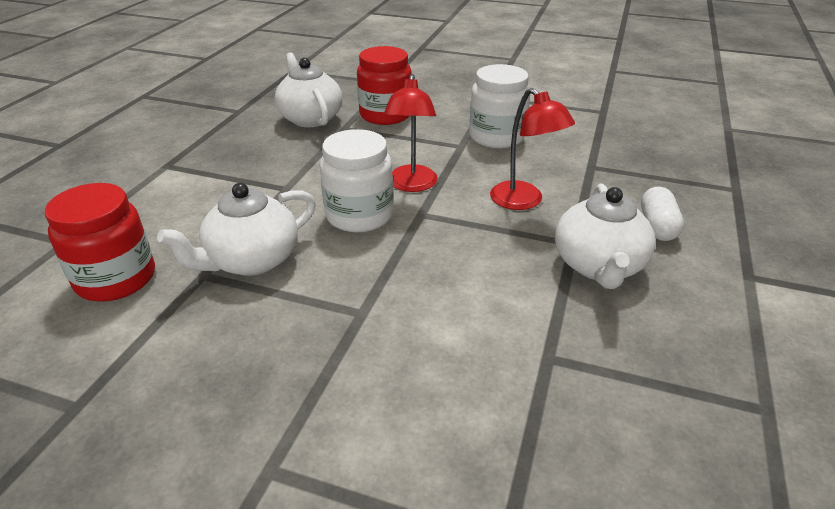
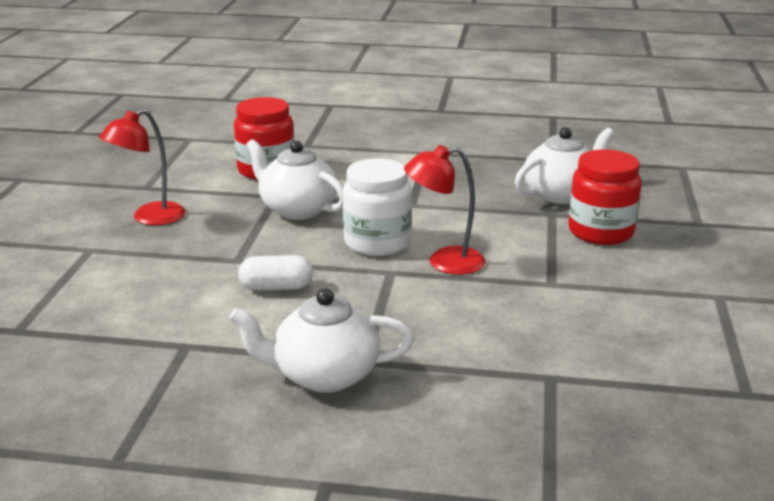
camera: 80 degrees right, 10 degrees down
white jar [469,64,530,148] -> none
red lamp [490,88,575,210] -> red lamp moved to [99,109,185,225]
white capsule [641,186,684,241] -> white capsule moved to [238,255,313,291]

